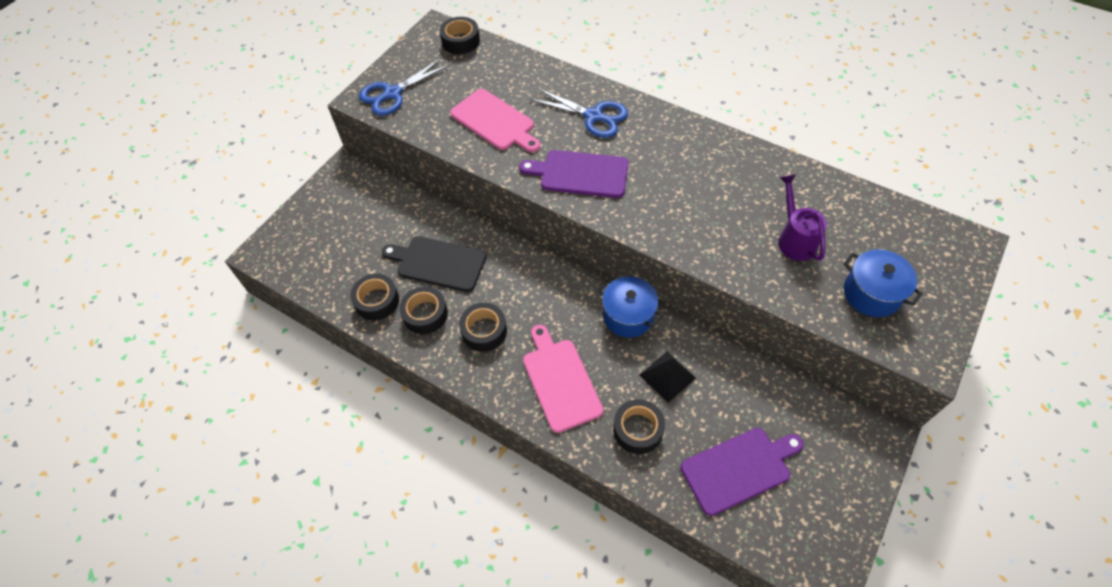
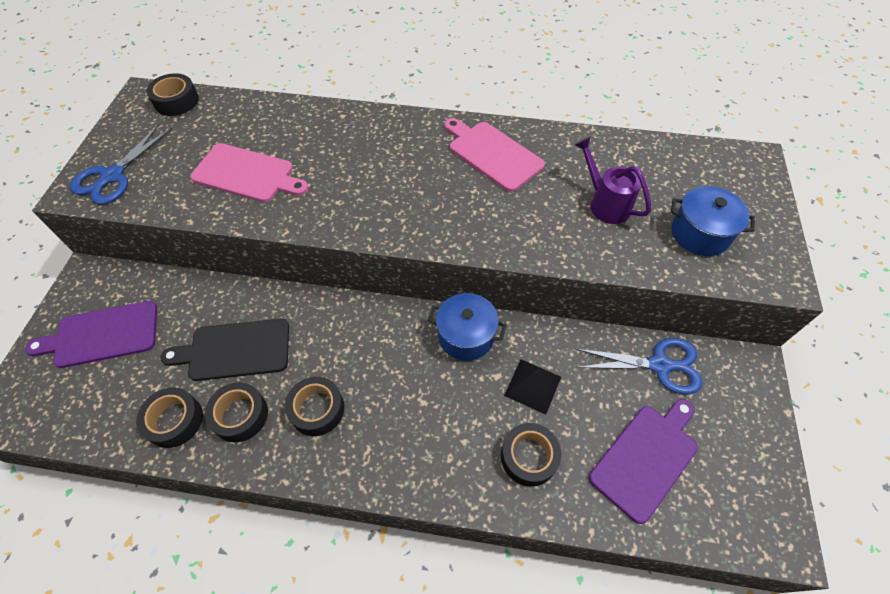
camera: 25 degrees left, 0 degrees up
purple cutting board [519,150,629,198] -> purple cutting board moved to [25,301,157,368]
pink cutting board [523,325,603,433] -> pink cutting board moved to [444,118,545,192]
blue scissors [530,88,628,138] -> blue scissors moved to [576,338,703,394]

